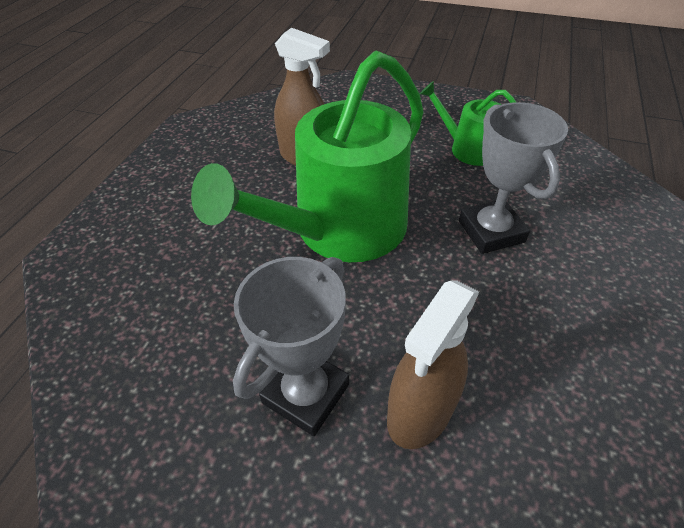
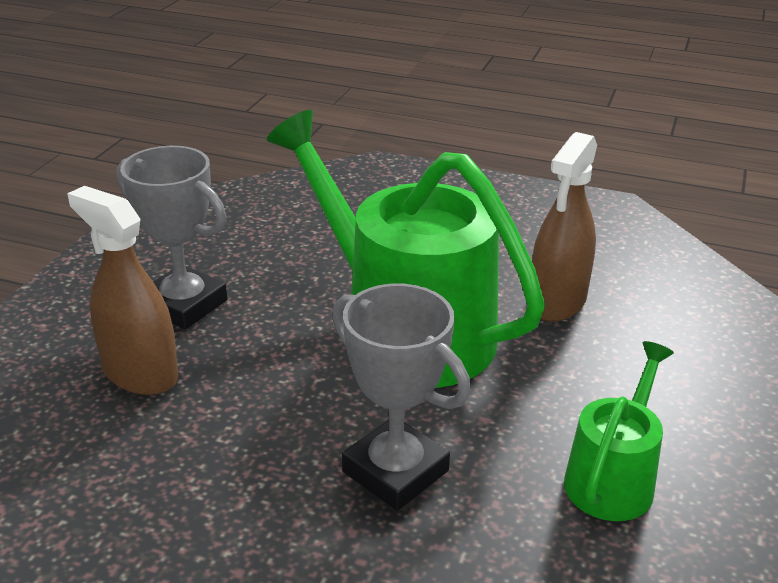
camera: 90 degrees right, 15 degrees down
grey trophy [459,102,568,254] -> grey trophy turned 60 degrees clockwise [332,283,471,511]

